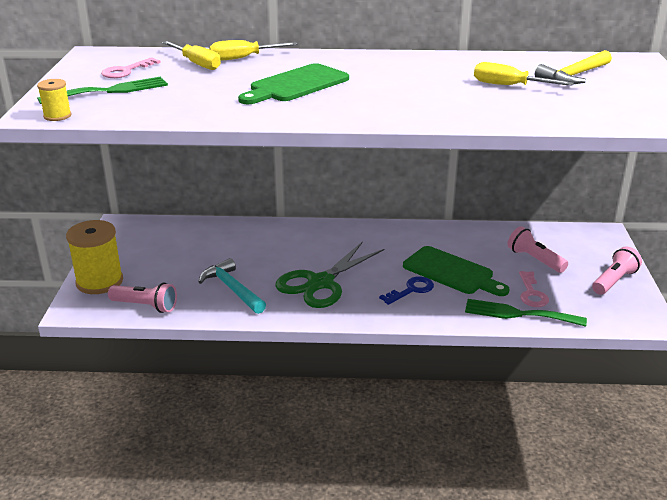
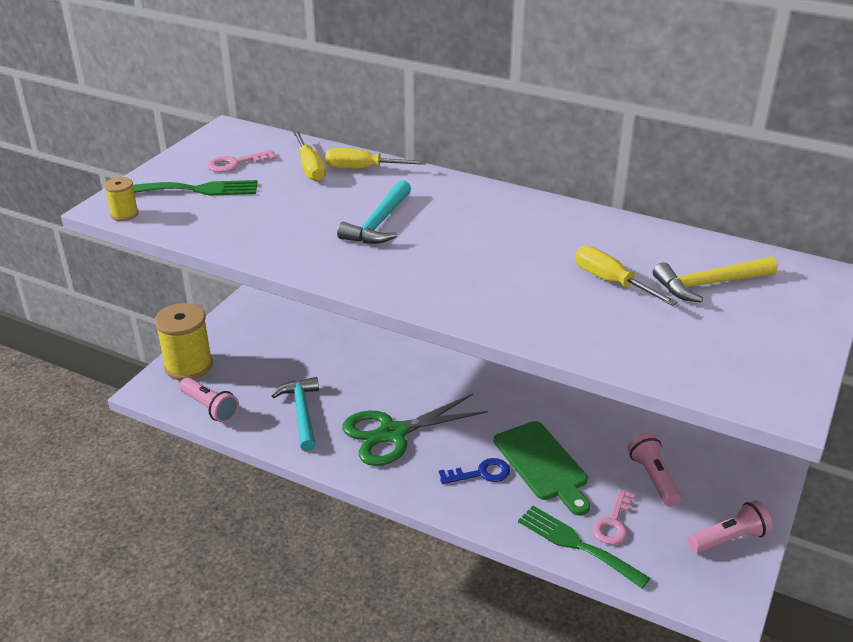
camera: 25 degrees right, 5 degrees up
green cutting board [238,63,349,104] -> turquoise hammer [337,180,411,244]

